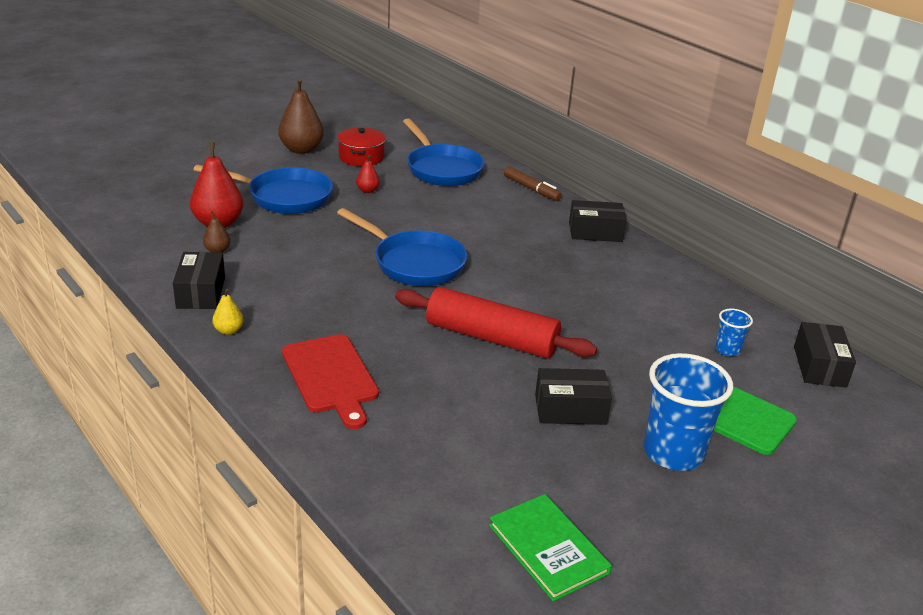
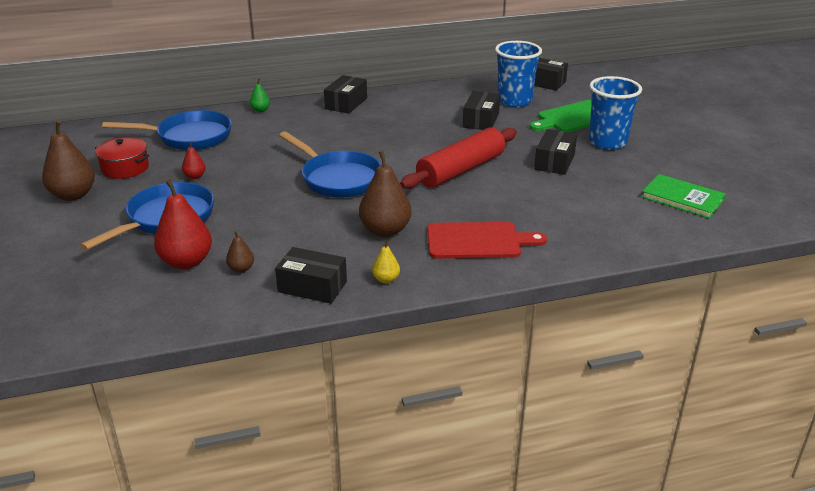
camera: 65 degrees left, 0 degrees up
blue pan [337,208,467,286] -> blue pan turned 75 degrees clockwise [279,131,381,198]
green book [489,494,612,601] -> green book turned 45 degrees clockwise [641,174,726,218]
brown marker [504,167,562,201] -> green pear [250,78,270,112]
blue cup [715,309,753,356] -> blue cup [495,41,542,107], size x2.09
none -> brown pear [359,151,412,237]
none -> black box [463,91,500,130]

